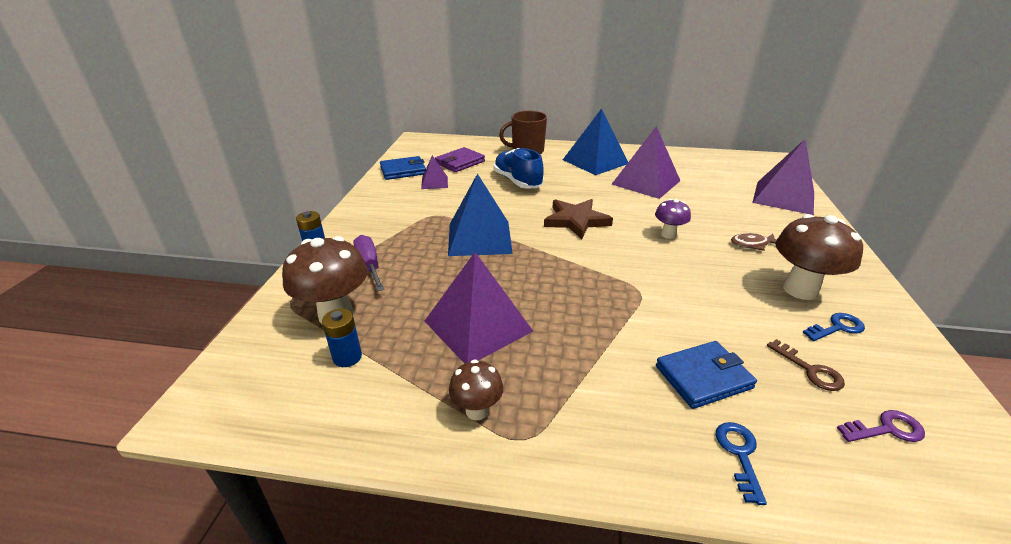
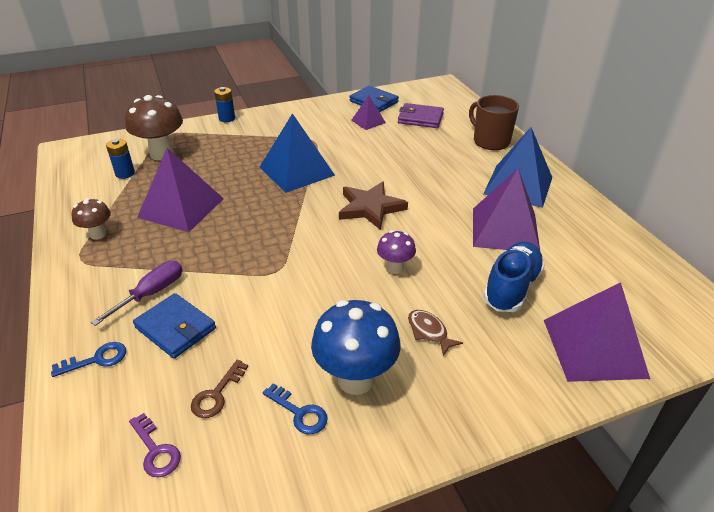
camera: 60 degrees right, 5 degrees up
purple screwdriver [354,235,384,291] -> purple screwdriver moved to [91,261,182,326]
blue shoe [494,148,544,189] -> blue shoe moved to [483,242,545,312]
brown mushroom [775,214,863,300] -> blue mushroom [311,300,401,395]

